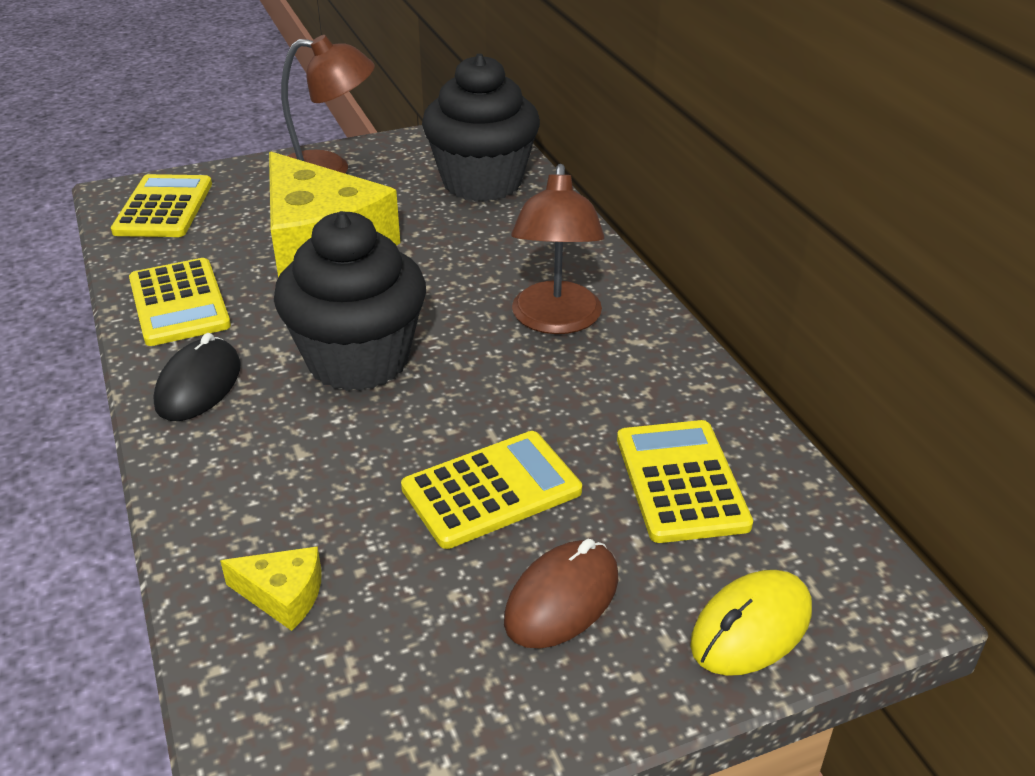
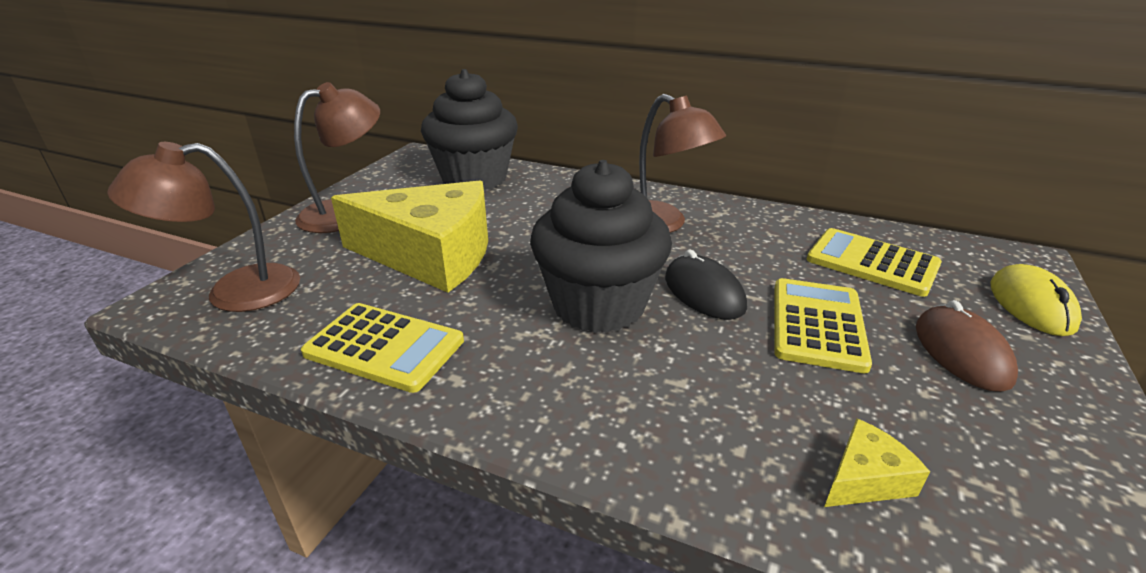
camera: 45 degrees left, 5 degrees down
yellow calculator [111,174,212,237] -> brown lamp [107,142,300,312]
black mouse [153,333,241,421] -> black mouse moved to [665,249,747,320]

